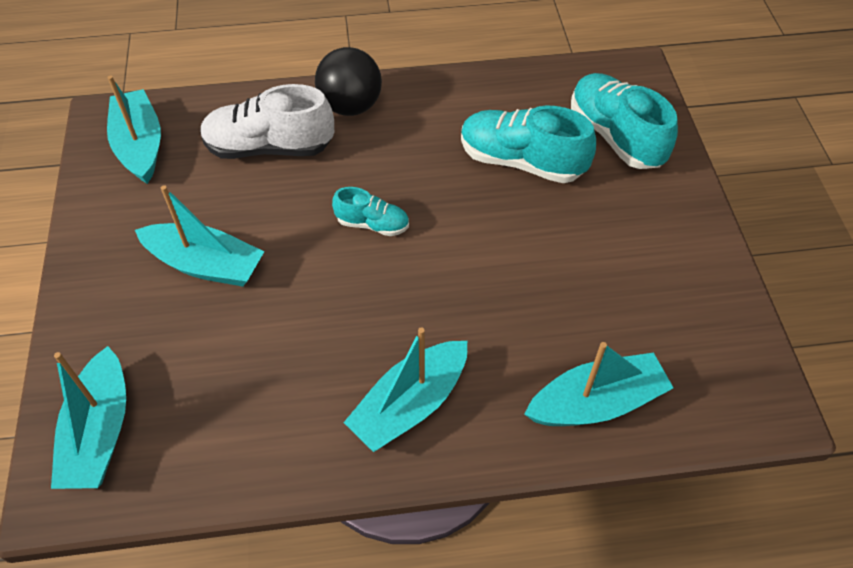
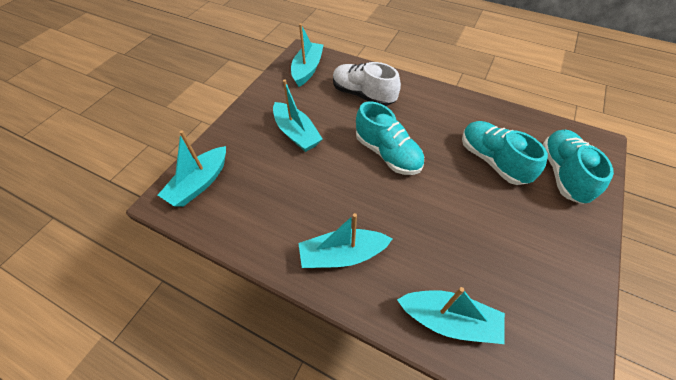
camera: 35 degrees right, 0 degrees up
black ball [315,47,382,116] -> none
turquoise shoe [332,187,409,236] -> turquoise shoe [356,101,424,175], size x1.84

